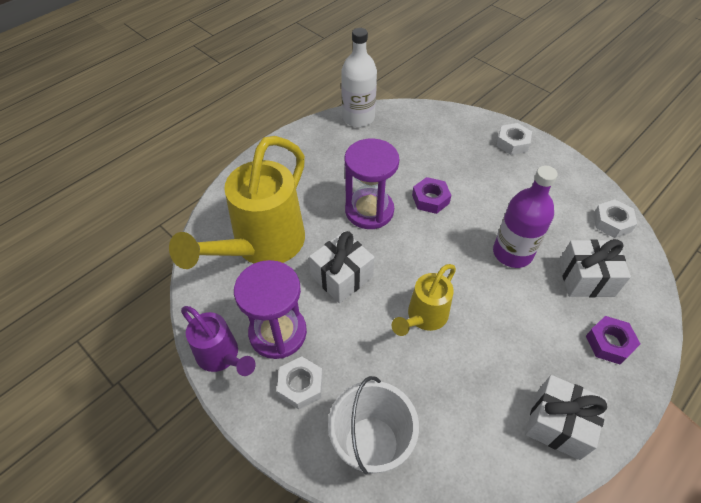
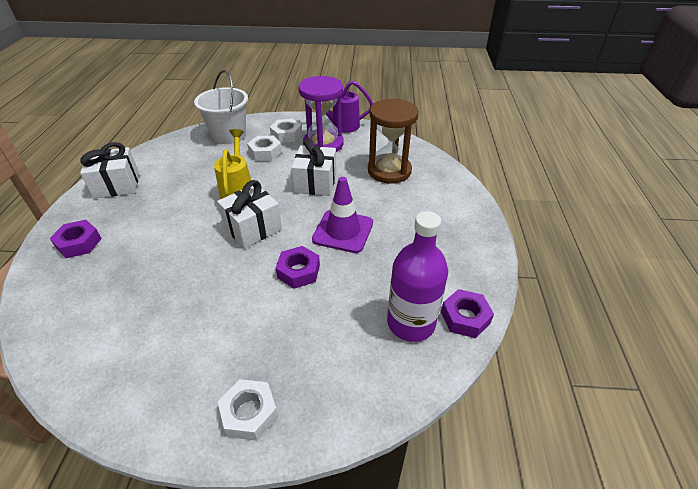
camera: 140 degrees right, 10 degrees down
yellow watering can [169,136,305,269] -> brown hourglass [368,99,419,184]
white bottle [341,28,377,127] -> purple nut [441,289,494,338]
purple hourglass [345,138,400,229] -> purple traffic cone [312,177,373,253]
purple bottle [493,166,558,268] -> purple bottle moved to [387,211,448,342]
white gift [559,239,631,297] -> white gift moved to [217,180,282,249]
white nut [594,199,637,238] -> white nut moved to [247,136,282,161]

